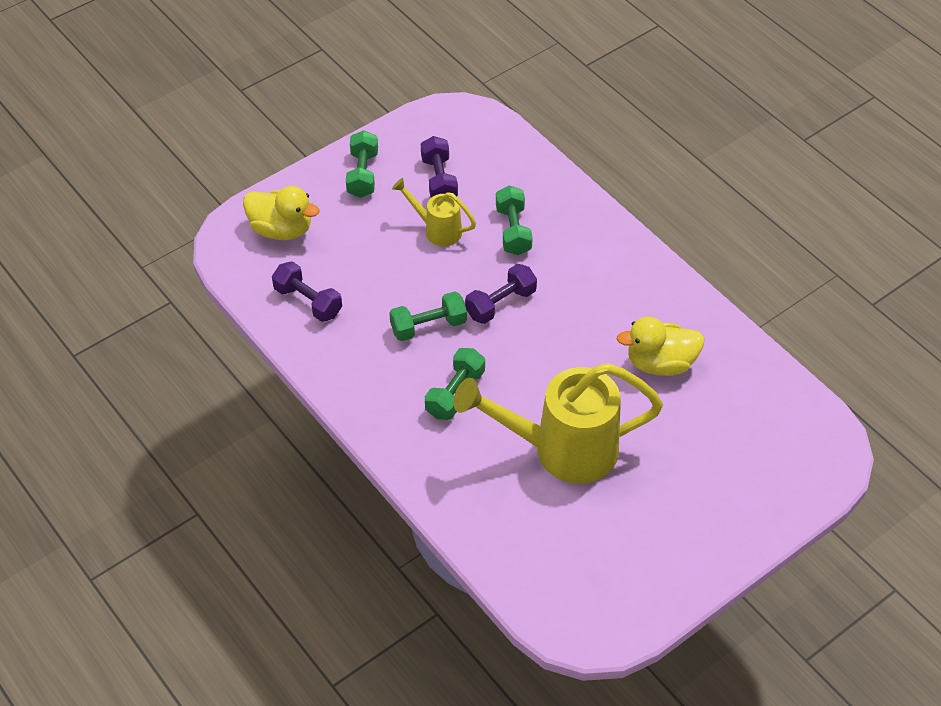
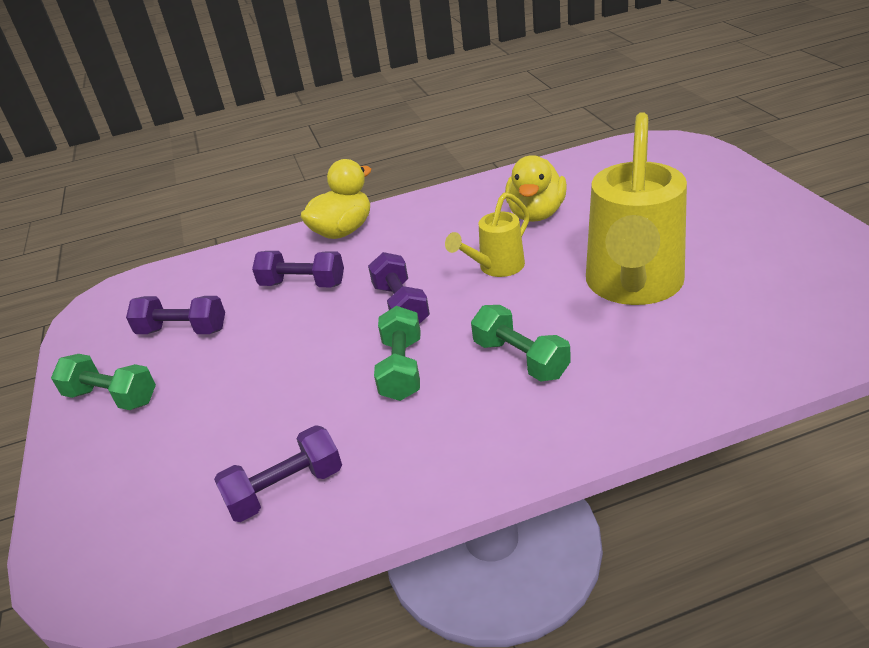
camera: 65 degrees left, 15 degrees down
yellow duck [243,186,320,240] -> yellow duck moved to [301,159,371,239]
yellow watering can [392,178,476,246] -> yellow watering can moved to [445,192,530,277]
green dumbbell [496,185,533,255] -> purple dumbbell [252,251,344,287]

